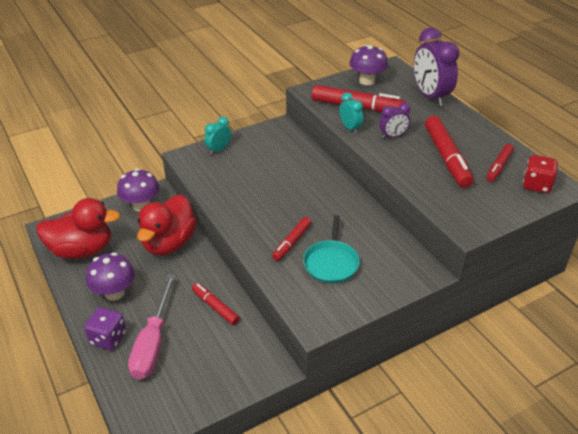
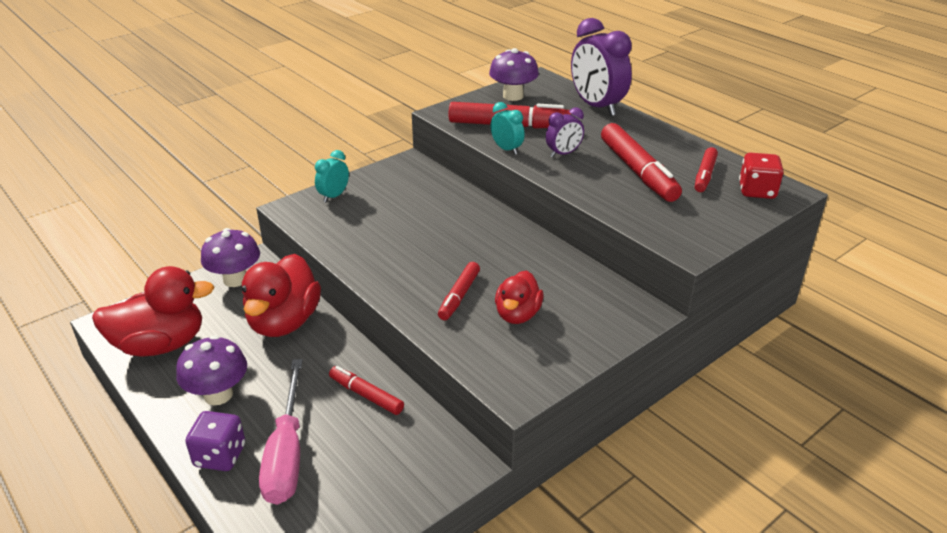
camera: 10 degrees left, 5 degrees down
turquoise pan [303,215,360,283] -> red duck [495,270,544,324]

